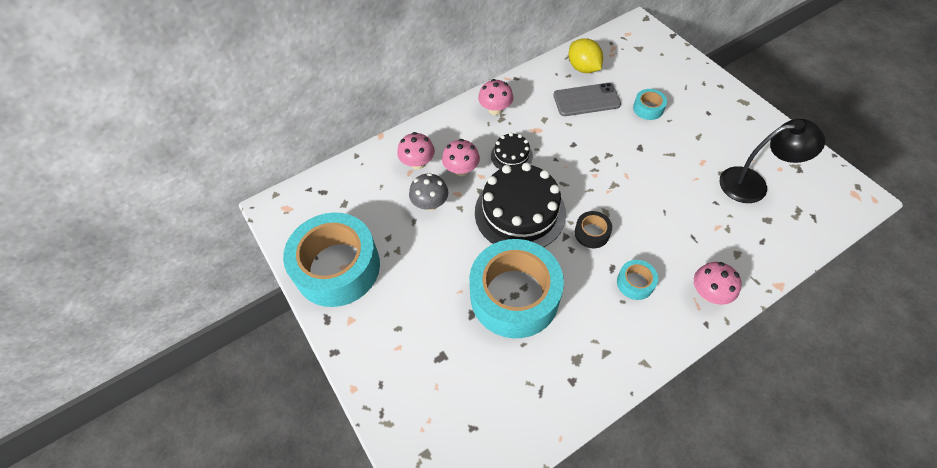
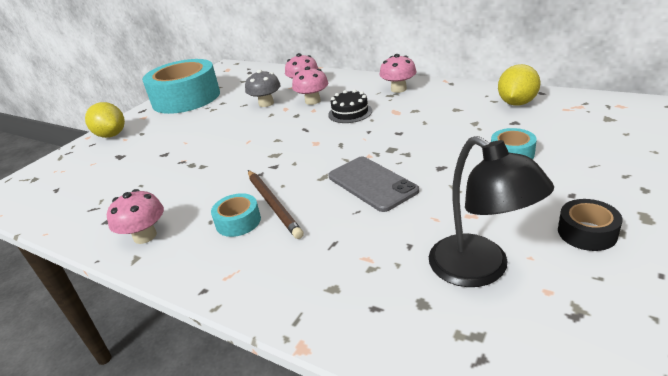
camera: 65 degrees right, 25 degrees down
turquoise tape [469,239,564,338] -> none
black cake [475,163,566,247] -> none
grey phone [553,83,621,116] -> grey phone moved to [329,157,419,212]
black tape [575,211,612,248] -> black tape moved to [558,199,622,251]
pink mushroom [694,262,742,305] -> pink mushroom moved to [107,189,164,244]
none -> yellow lemon [85,102,125,138]
none -> brown pencil [248,170,304,239]

